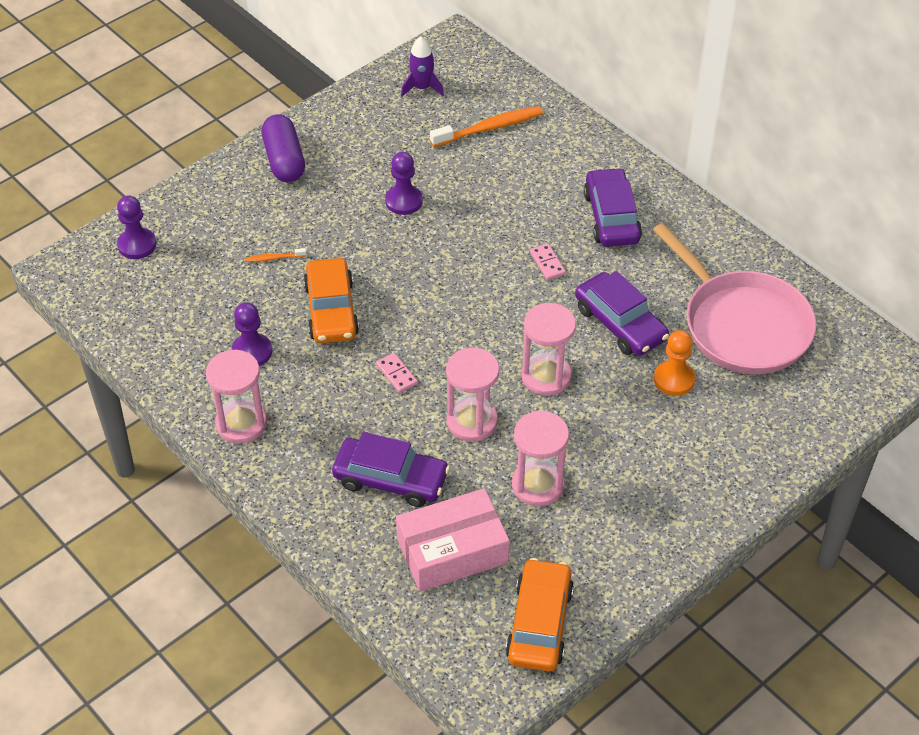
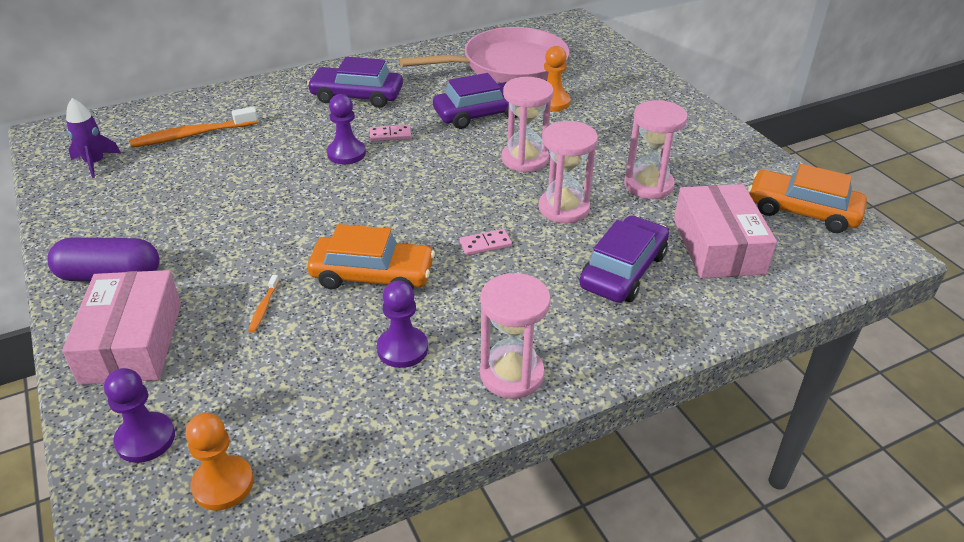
camera: 75 degrees left, 10 degrees down
purple pawn [385,152,423,215] -> purple pawn moved to [327,94,366,165]
orange toothbrush [430,106,543,147] -> orange toothbrush turned 105 degrees counterclockwise [130,107,258,147]
none -> pink box [62,270,181,385]
none -> orange pawn [185,413,254,511]

